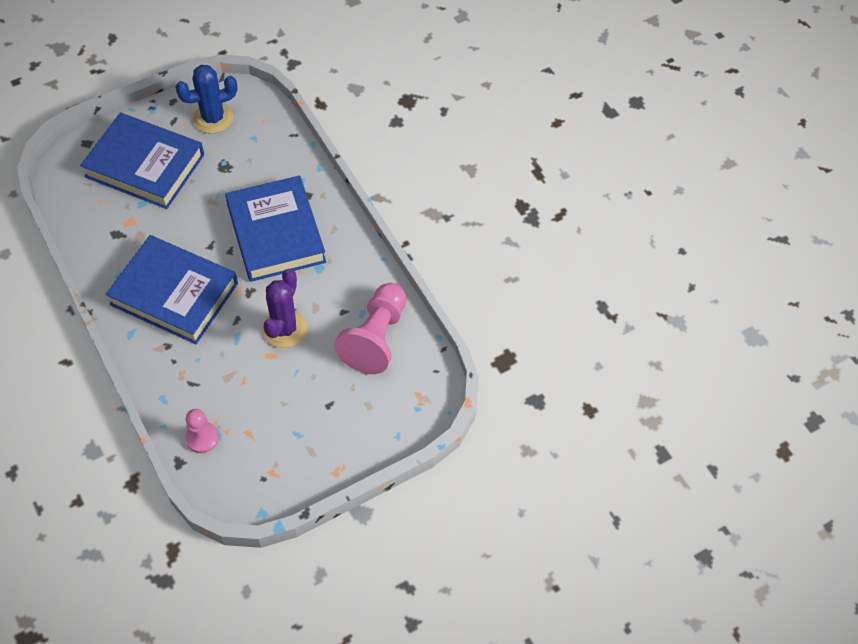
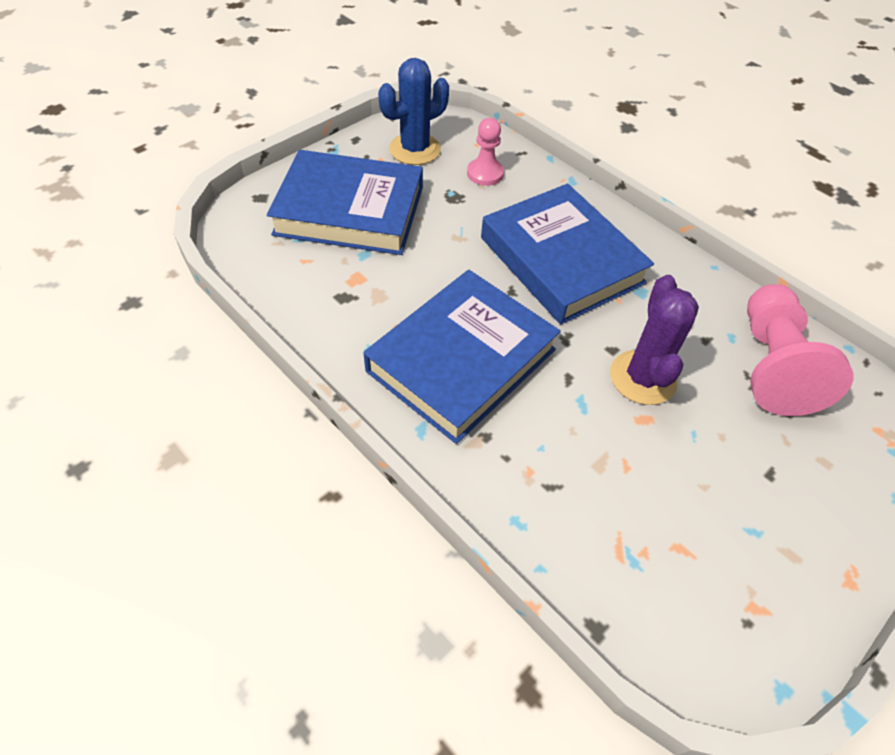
camera: 15 degrees left, 5 degrees down
blue book [105,235,238,344] -> blue book turned 60 degrees counterclockwise [363,270,561,444]
pink pawn [185,409,219,453] -> pink pawn moved to [467,118,504,186]

